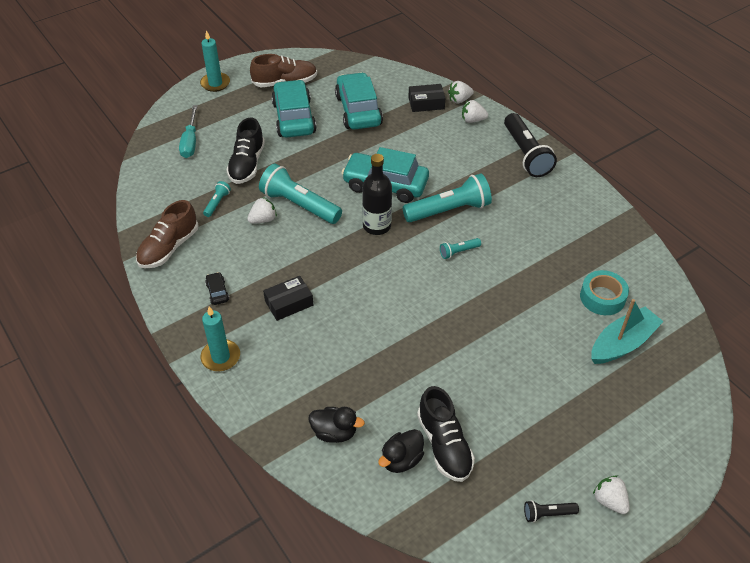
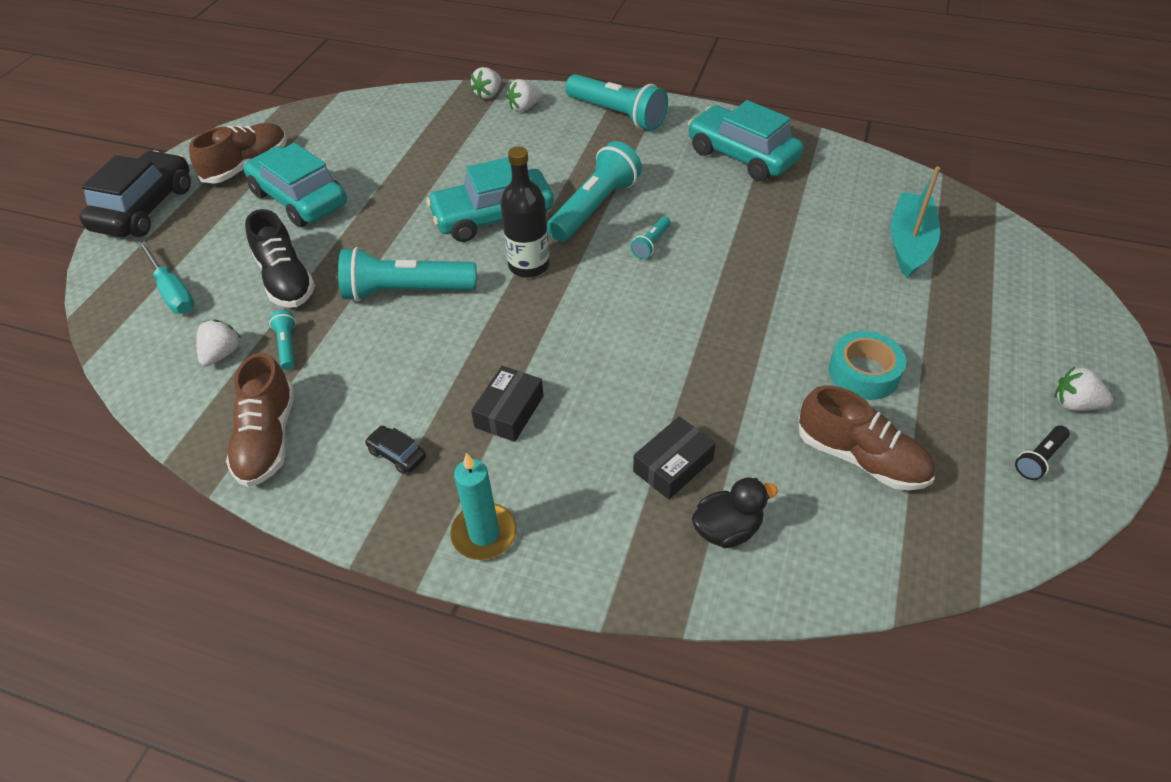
camera: 35 degrees left, 0 degrees up
turquoise candle [200,30,230,92] -> black car [79,151,191,237]
white strawberry [247,197,277,223] -> white strawberry moved to [196,320,241,366]
turquoise car [335,72,383,129] -> turquoise car moved to [688,100,803,181]
black duck [378,429,424,473] -> none
black box [408,84,445,112] -> black box moved to [633,417,716,499]
black shoe [417,386,475,482] -> brown shoe [799,385,935,490]
black flashlight [504,113,557,177] -> turquoise flashlight [565,74,668,131]
turquoise tape [580,270,629,315] -> turquoise tape moved to [829,331,906,400]

